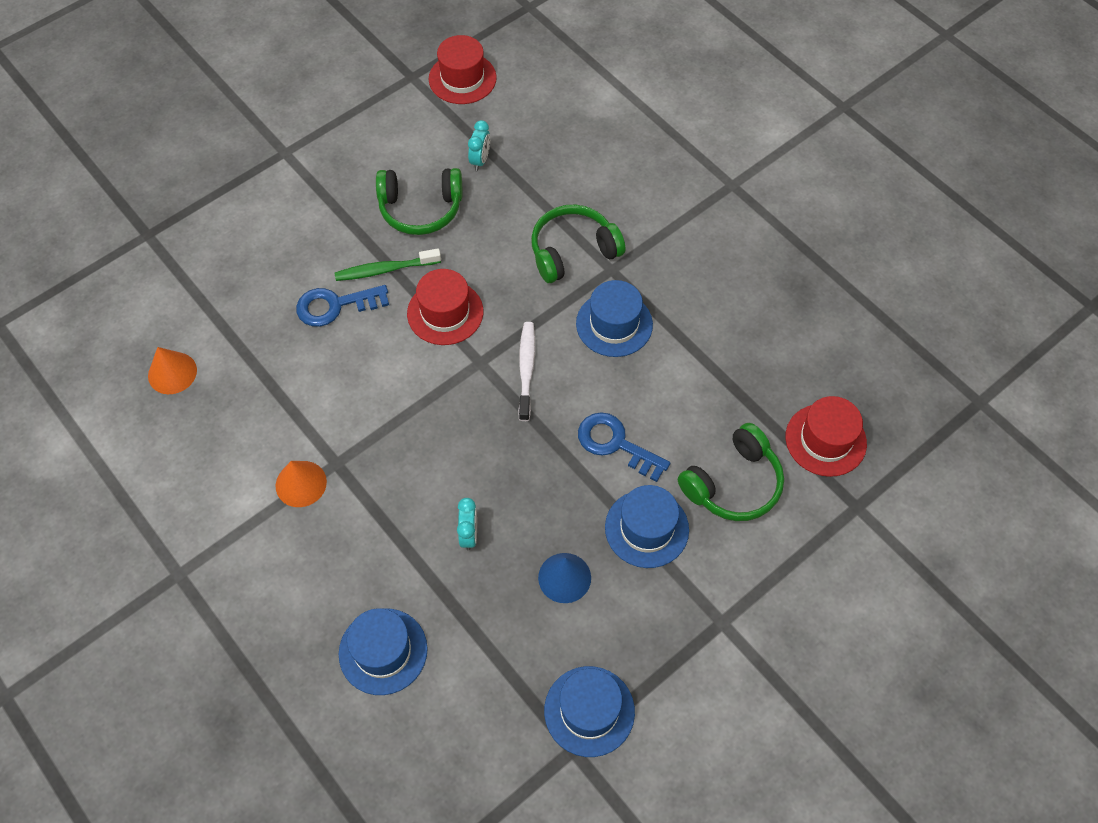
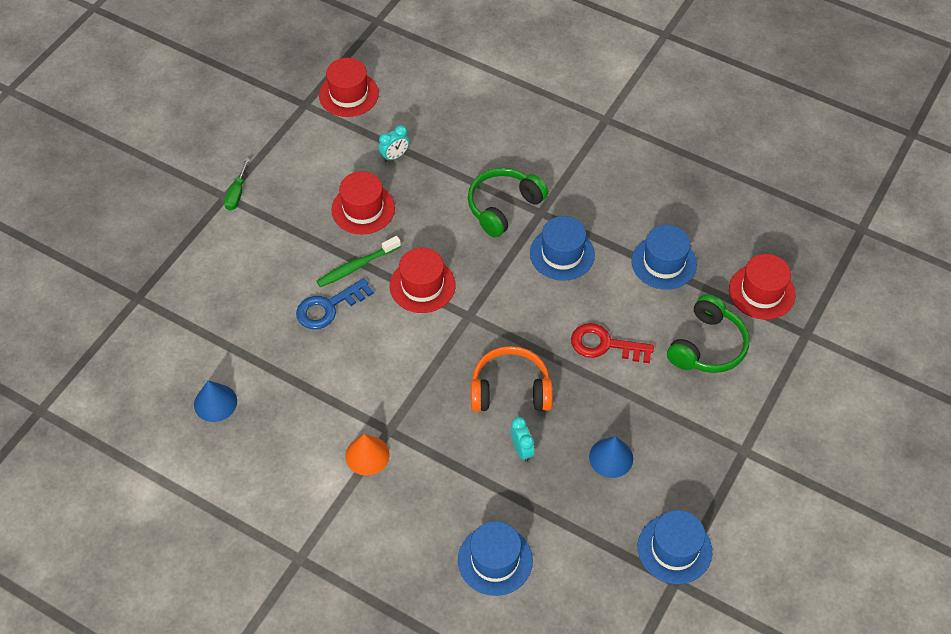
camera: 20 degrees left, 5 degrees down
orange cone [148,347,197,394] -> blue cone [194,380,237,422]
green headphones [376,168,462,235] -> red hat [331,171,395,234]
turquoise clock [468,120,490,171] -> turquoise clock turned 60 degrees clockwise [378,125,409,162]
white toothbrush [518,322,535,421] -> none
blue key [578,412,670,482] -> red key [571,323,654,363]
blue hat [605,485,689,568] -> blue hat moved to [631,225,697,289]
none -> green screwdriver [224,158,250,210]
none -> orange headphones [471,346,553,412]

